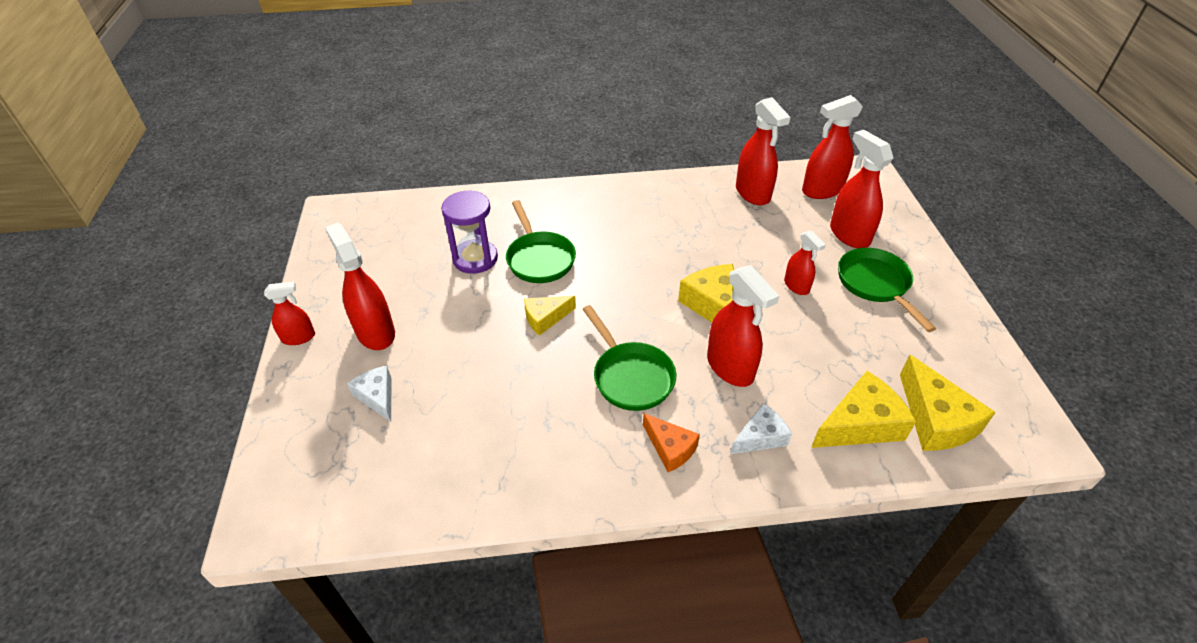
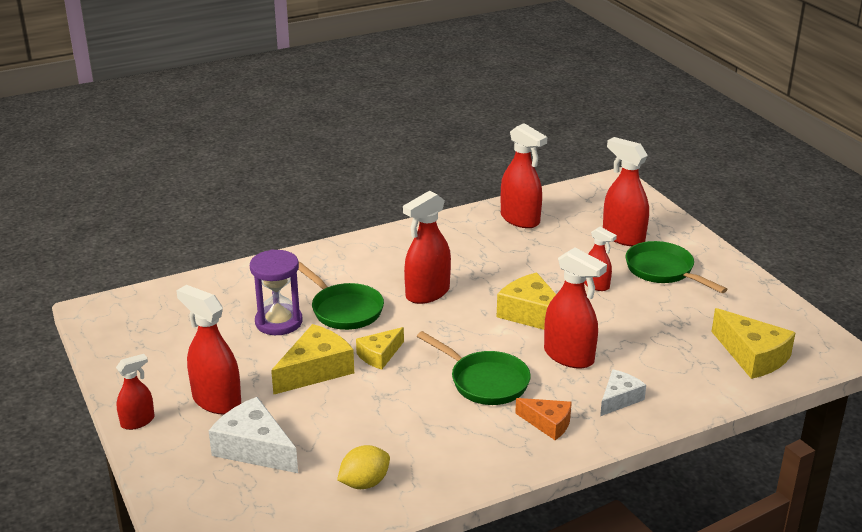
camera: 20 degrees left, 15 degrees down
white cheese [347,366,391,422] -> white cheese [209,397,298,473], size x1.61
red spray bottle [802,95,863,199] -> red spray bottle moved to [403,191,451,304]
yellow cheese [811,371,916,448] -> yellow cheese moved to [271,324,354,395]
none -> yellow lemon [337,445,390,489]

